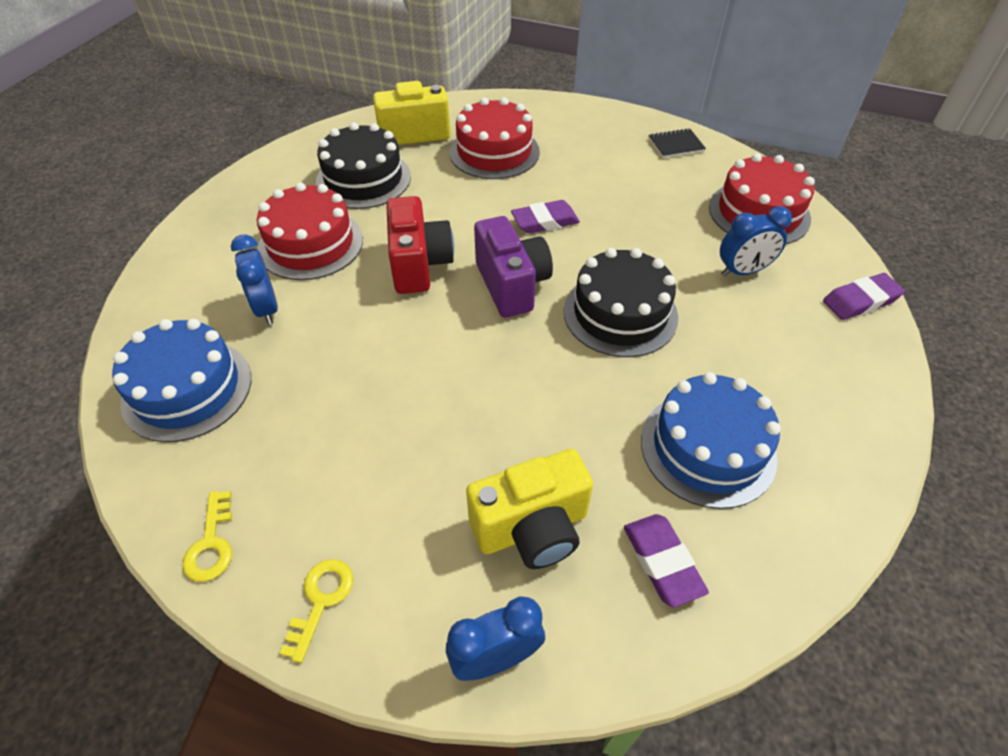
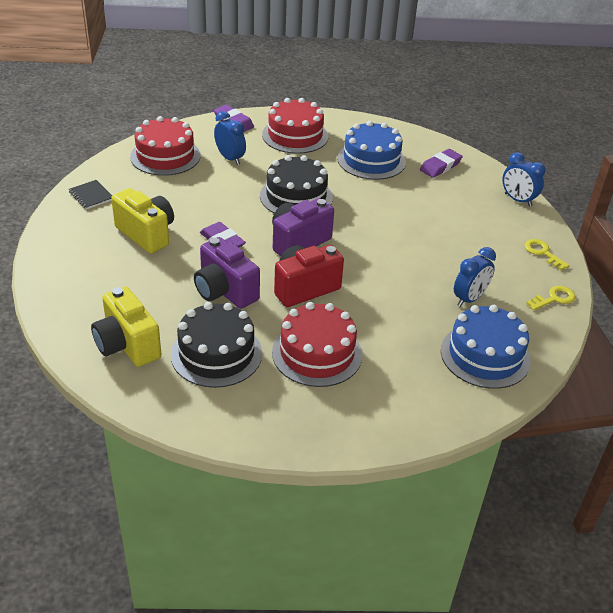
camera: 115 degrees left, 10 degrees down
blue clock [231,234,278,325] -> blue clock moved to [454,247,496,307]
yellow key [280,559,353,663] -> yellow key turned 60 degrees clockwise [525,239,570,270]
red cake [449,97,540,179] -> red cake moved to [262,98,328,154]
yellow camera [466,449,593,569] -> yellow camera moved to [111,188,174,253]
none -> purple camera [194,237,260,309]

